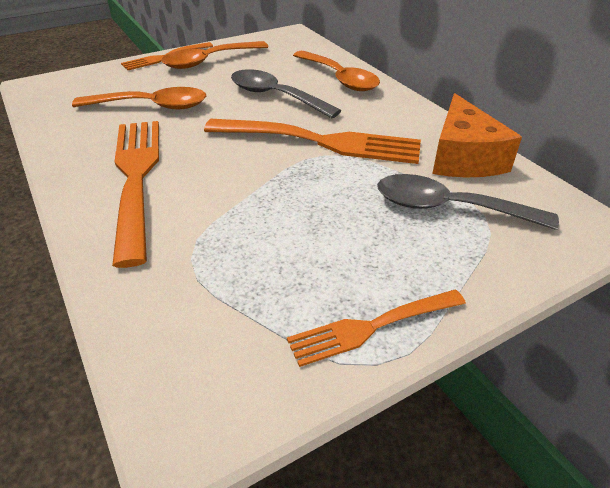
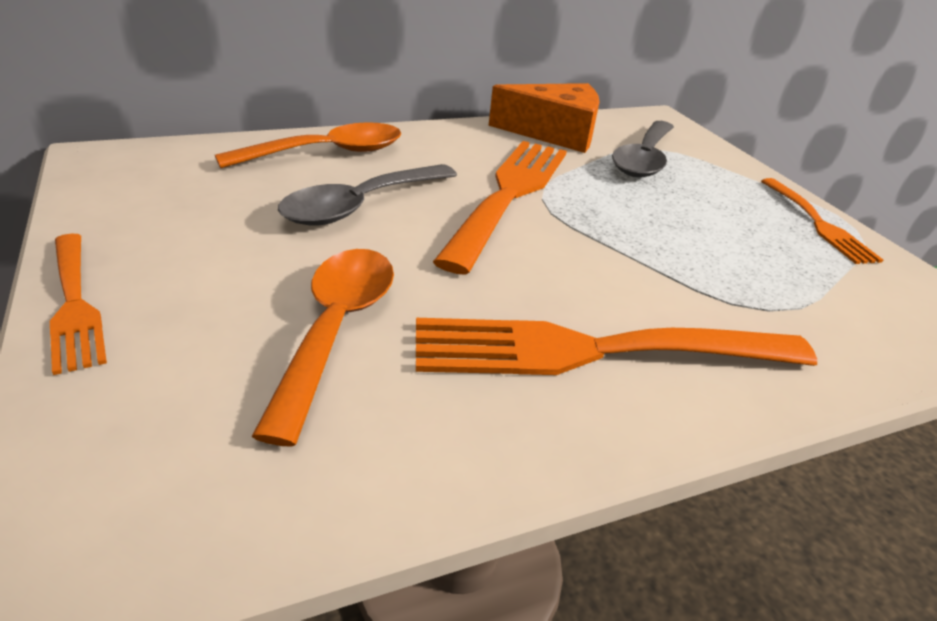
camera: 85 degrees left, 5 degrees down
orange spoon [161,41,269,69] -> none

